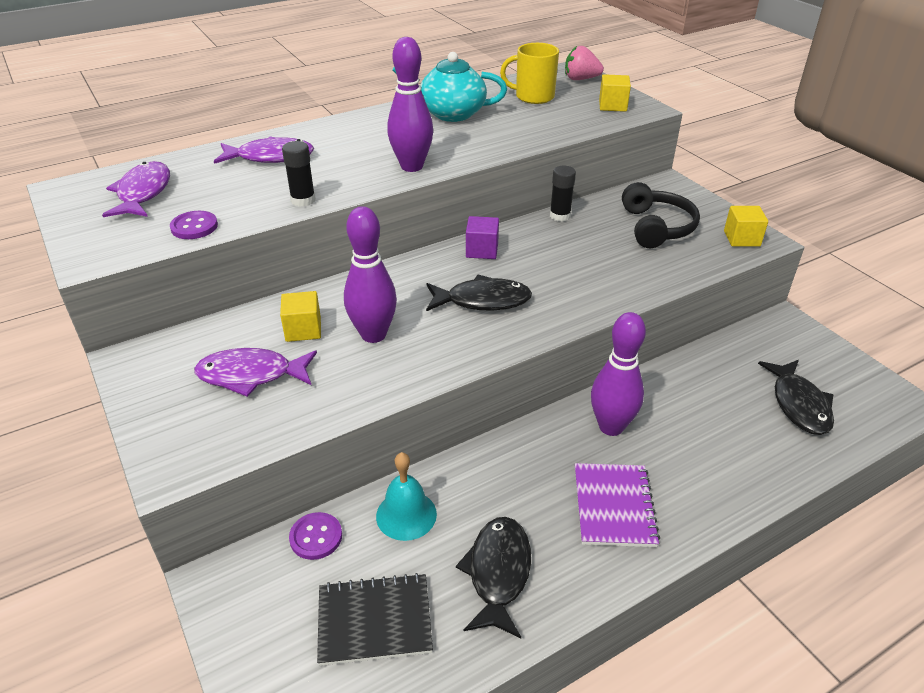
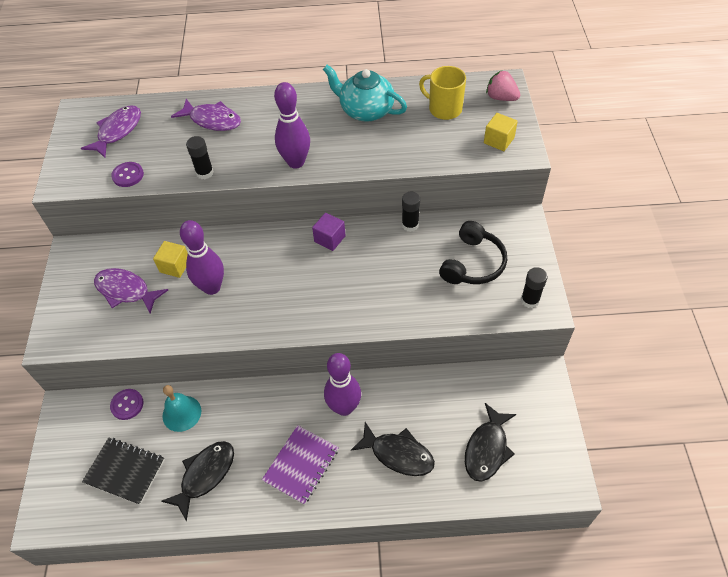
camera: 30 degrees right, 15 degrees up
black fish [426,275,532,311] -> black fish moved to [351,422,435,476]
yellow cube [724,206,768,246] -> black glue stick [521,267,547,308]

